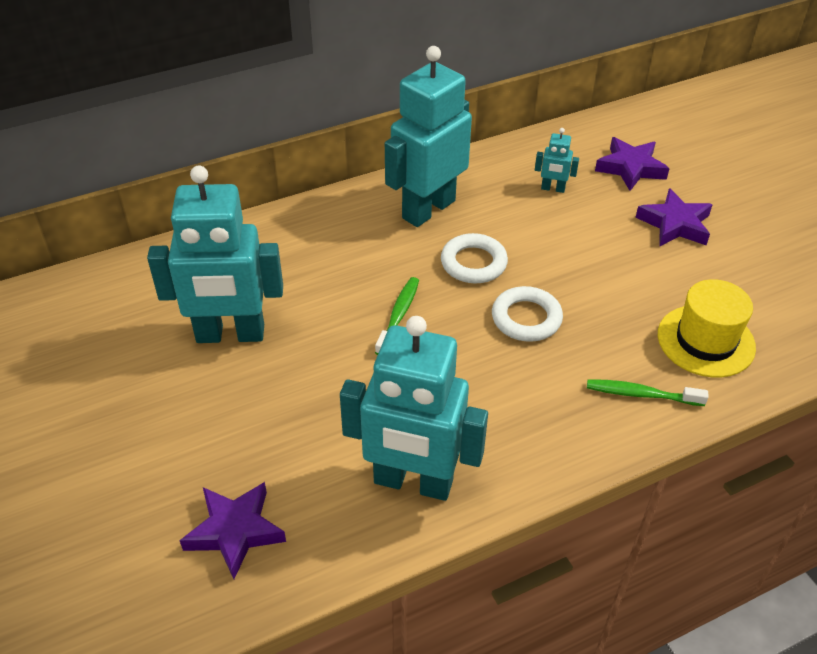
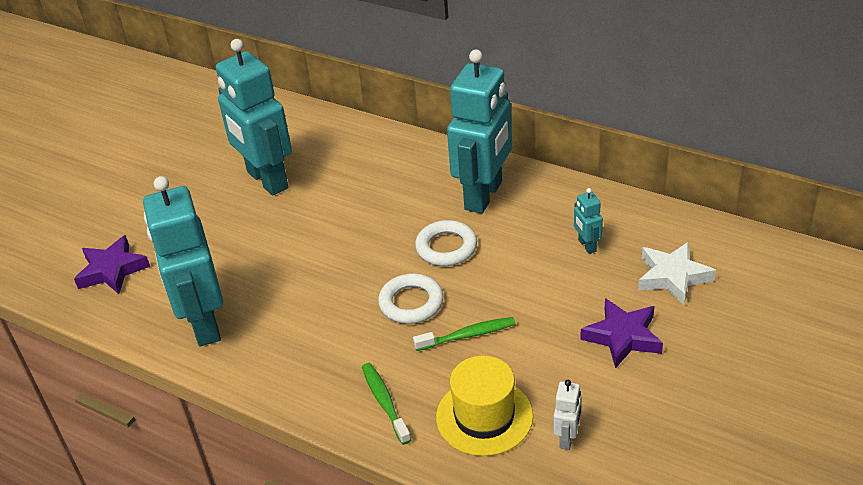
camera: 60 degrees right, 5 degrees down
green toothbrush [375,277,419,355] -> green toothbrush moved to [413,317,515,351]
turquoise robot [385,46,472,227] -> turquoise robot turned 105 degrees clockwise [447,49,512,214]
purple star [595,137,670,191] -> white star [638,242,716,305]
none -> white robot [554,380,581,450]

